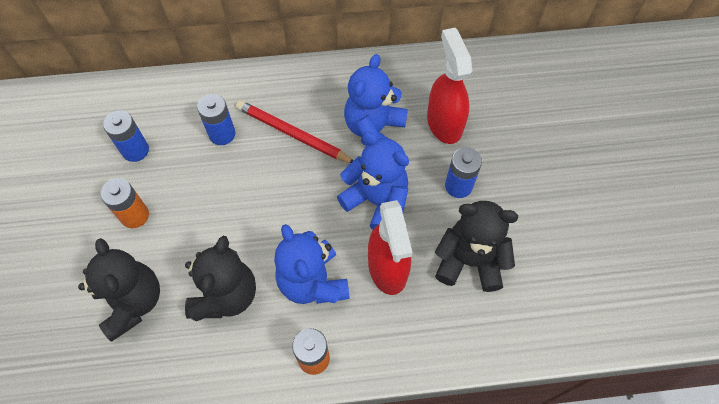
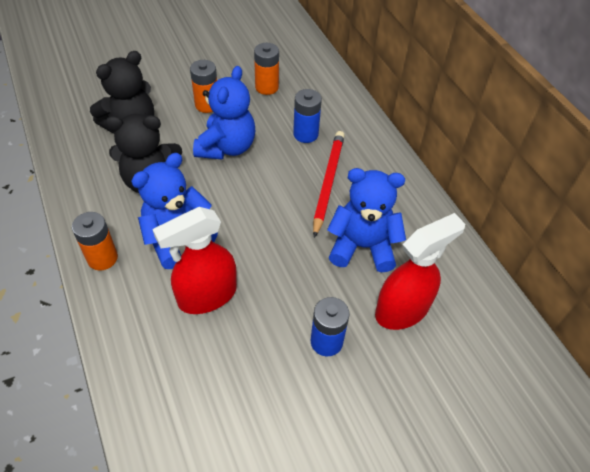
camera: 70 degrees right, 10 degrees down
blue battery [103,111,149,162] -> orange battery [254,43,279,95]
blue teddy bear [337,132,409,230] -> blue teddy bear moved to [193,66,255,160]
black teddy bear [435,201,518,292] -> none

